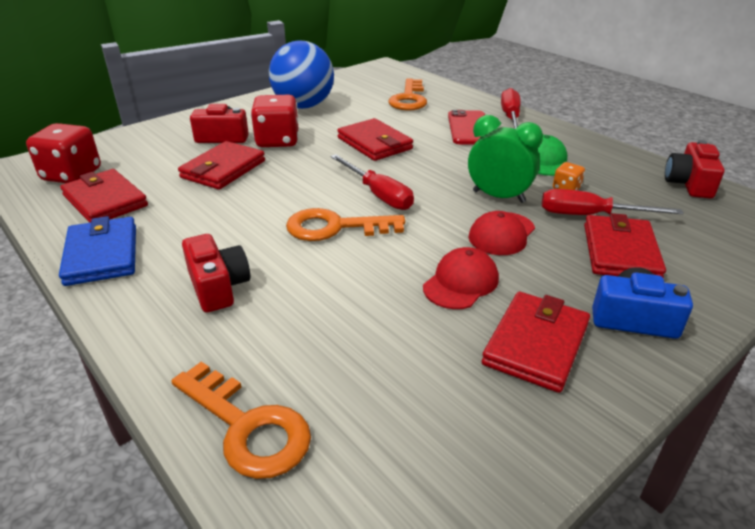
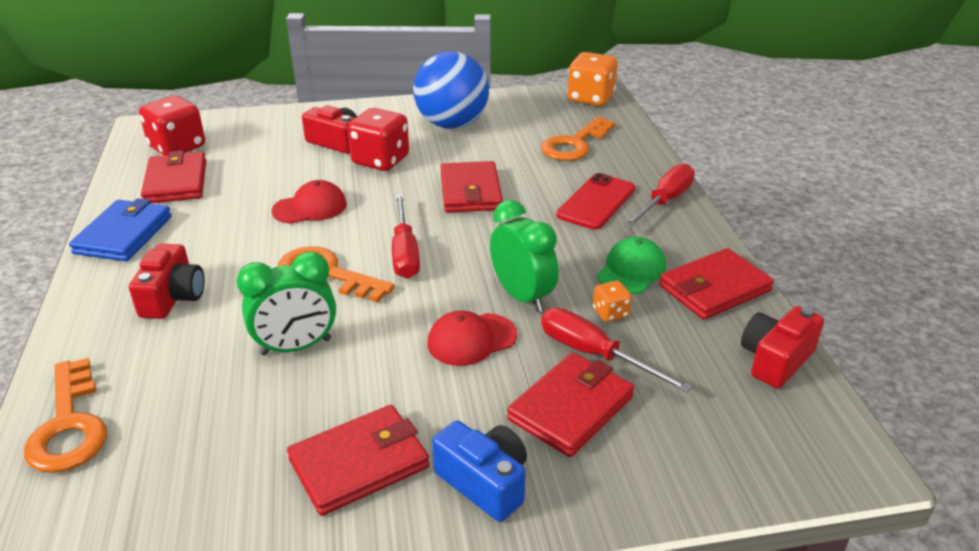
camera: 30 degrees right, 0 degrees up
red wallet [178,141,265,190] -> red wallet moved to [659,248,774,320]
red cap [423,247,499,309] -> red cap moved to [272,180,347,224]
none -> green clock [237,251,336,356]
none -> orange dice [567,52,617,106]

